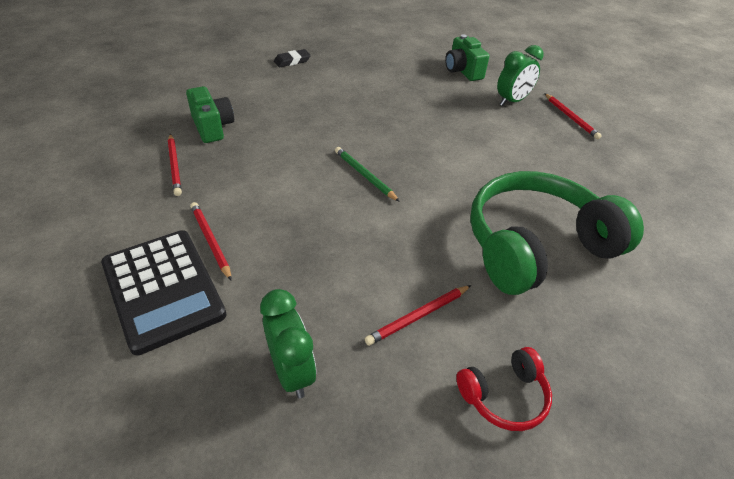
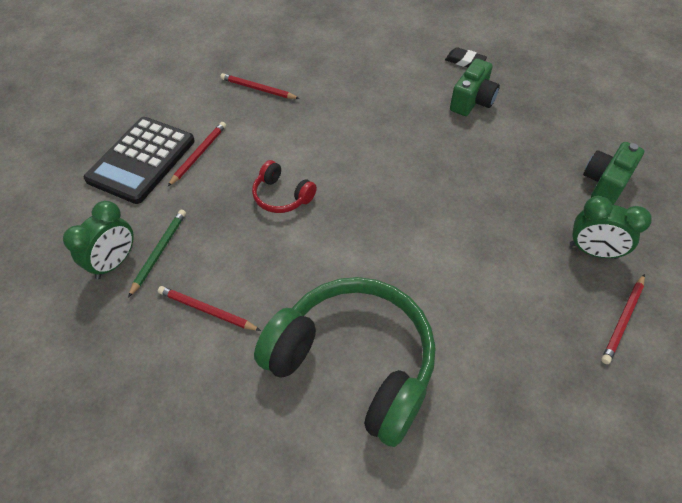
camera: 60 degrees right, 10 degrees up
red pencil [168,134,182,196] -> red pencil turned 75 degrees clockwise [220,73,300,99]
green camera [186,86,234,143] -> green camera moved to [450,58,500,116]
green pencil [335,147,400,202] -> green pencil moved to [128,210,186,298]
red headphones [456,347,552,431] -> red headphones moved to [252,160,317,213]

